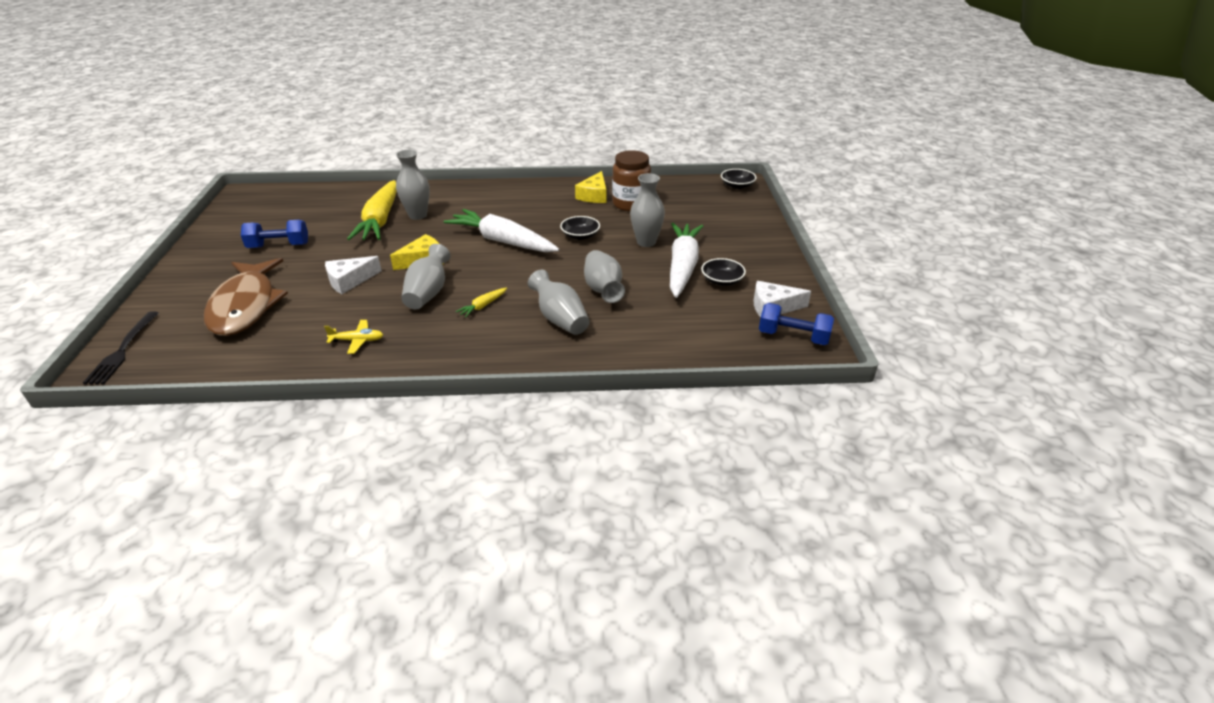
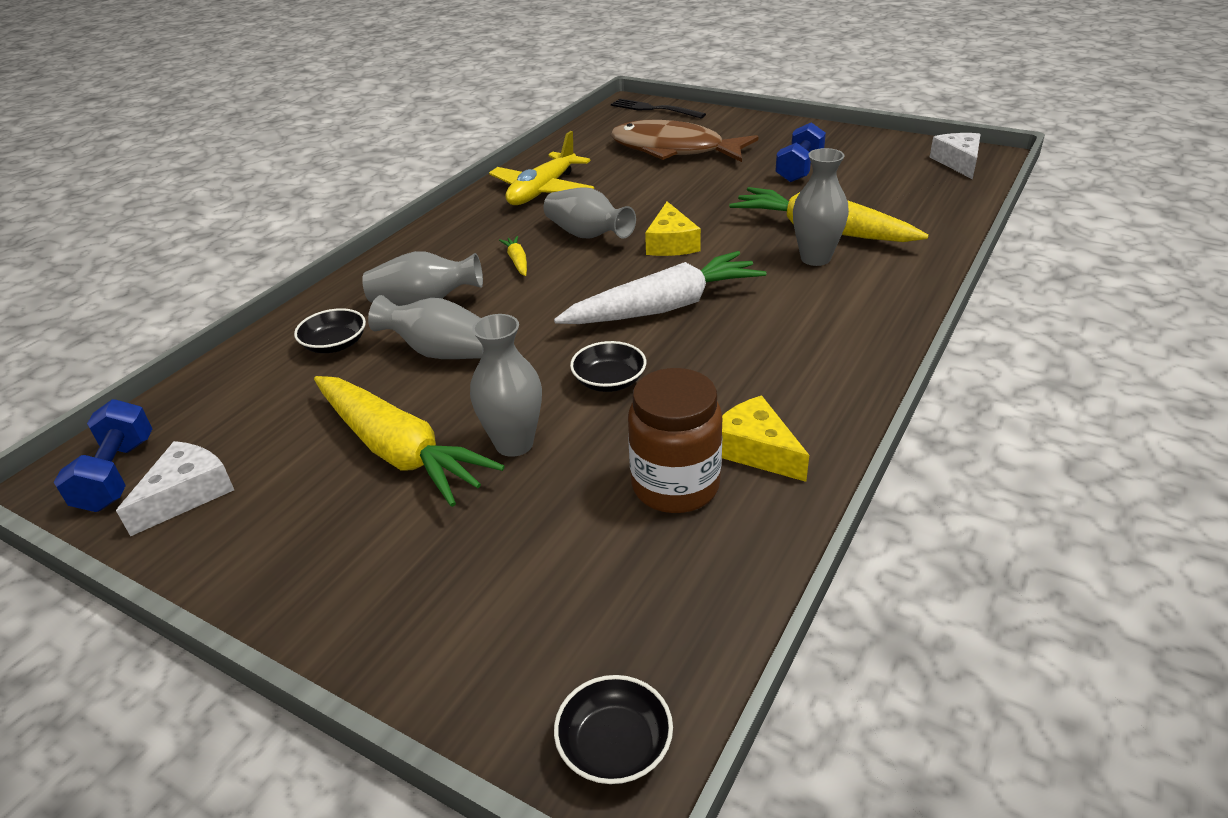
camera: 125 degrees right, 0 degrees up
yellow plane [324,320,383,354] -> yellow plane [489,131,594,205], size x1.94
white cheese [325,256,382,294] -> white cheese moved to [930,133,981,179]
white carrot [670,223,703,298] -> yellow carrot [314,376,505,507]
black bowl [701,258,746,286] -> black bowl moved to [294,308,366,353]
blue dumbbell [759,303,834,345] -> blue dumbbell turned 60 degrees counterclockwise [54,399,152,512]

